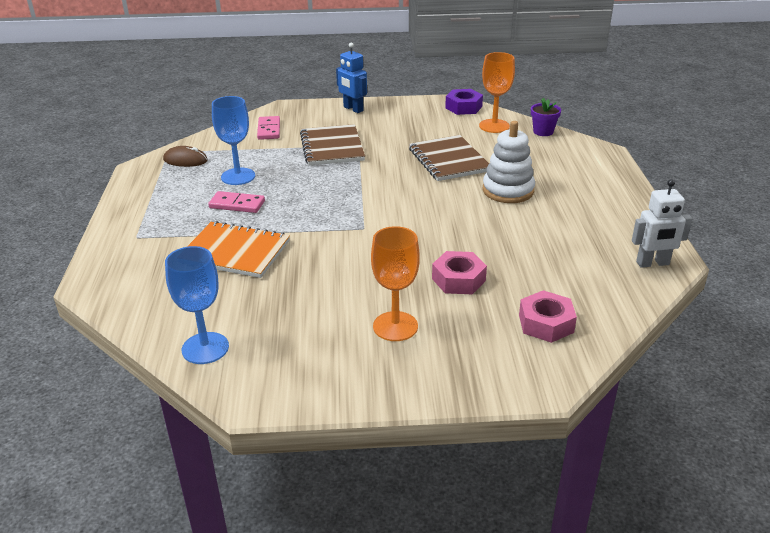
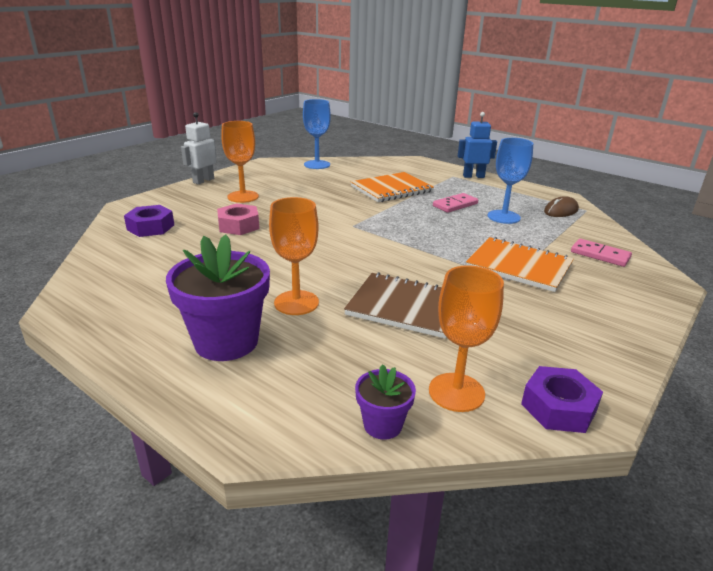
camera: 130 degrees right, 5 degrees down
brown notebook [300,124,365,165] -> orange notebook [466,237,574,292]
blue robot [336,42,367,113] -> blue robot moved to [458,112,497,178]
white stacking toy [483,121,535,203] -> orange goblet [269,197,319,315]
pink nut [519,290,577,343] -> purple nut [124,205,174,237]
white robot [632,179,693,268] -> white robot moved to [181,112,217,184]
none -> purple flower pot [166,234,270,361]

